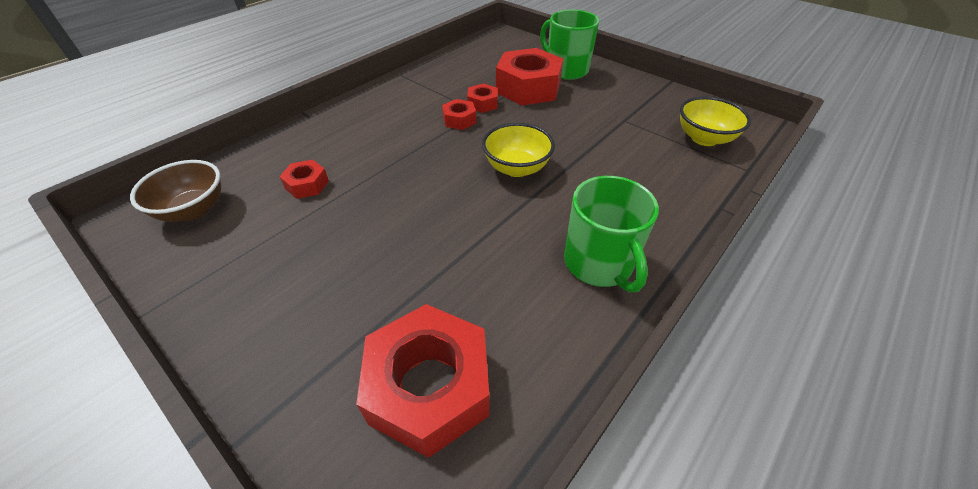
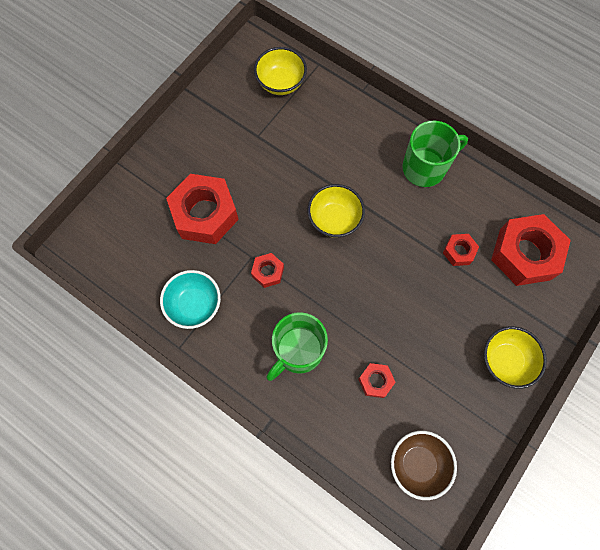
camera: 95 degrees left, 25 degrees up
red nut [467,83,498,113] -> red nut moved to [443,234,479,266]
green mug [540,10,599,80] -> green mug moved to [267,312,328,381]
none -> turquoise bowl [160,270,221,329]
none -> yellow bowl [484,326,547,389]

